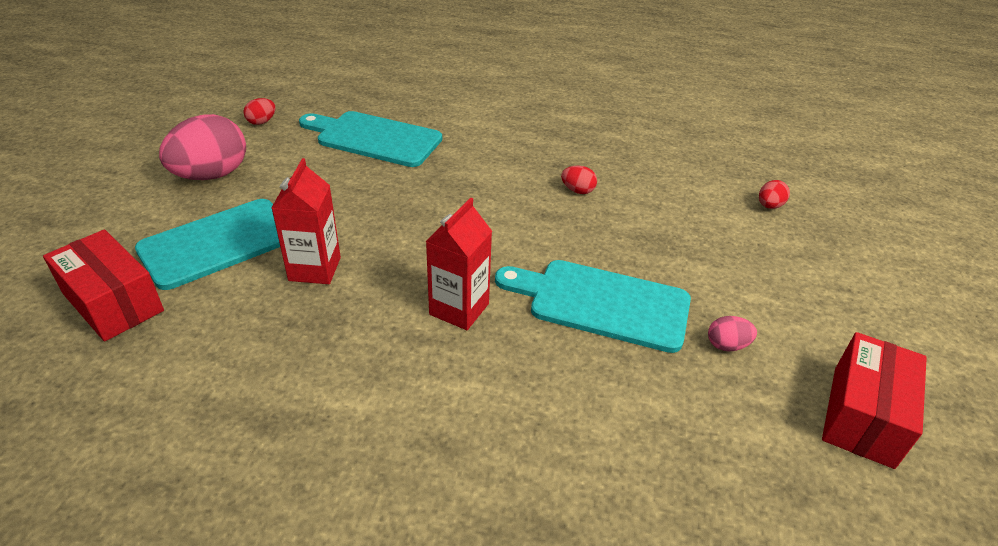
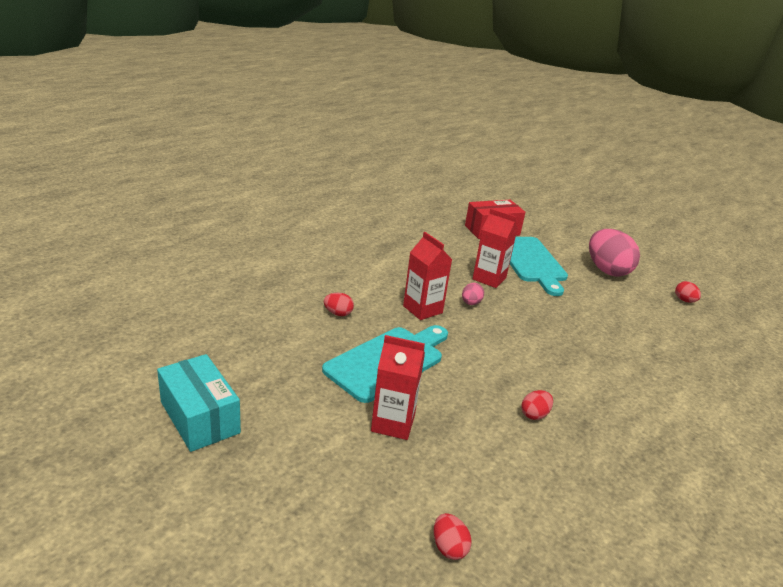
camera: 115 degrees right, 10 degrees down
turquoise cutting board [299,111,442,167] -> none
pink egg [708,316,757,352] -> pink egg moved to [462,283,484,305]
red box [822,332,927,469] -> turquoise box [157,354,241,452]
none -> red egg [324,293,354,316]
none -> red carton [371,335,425,440]

